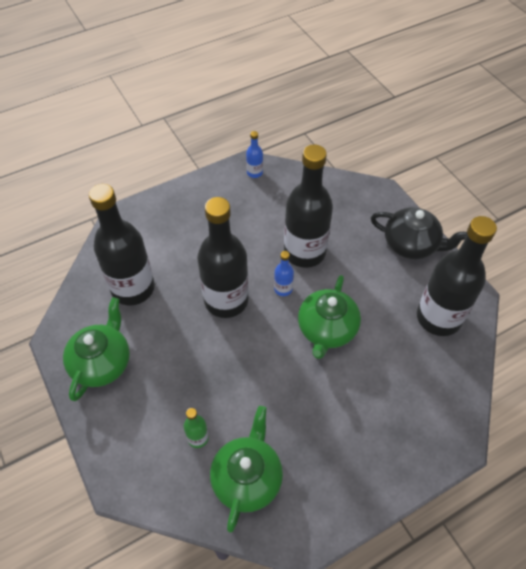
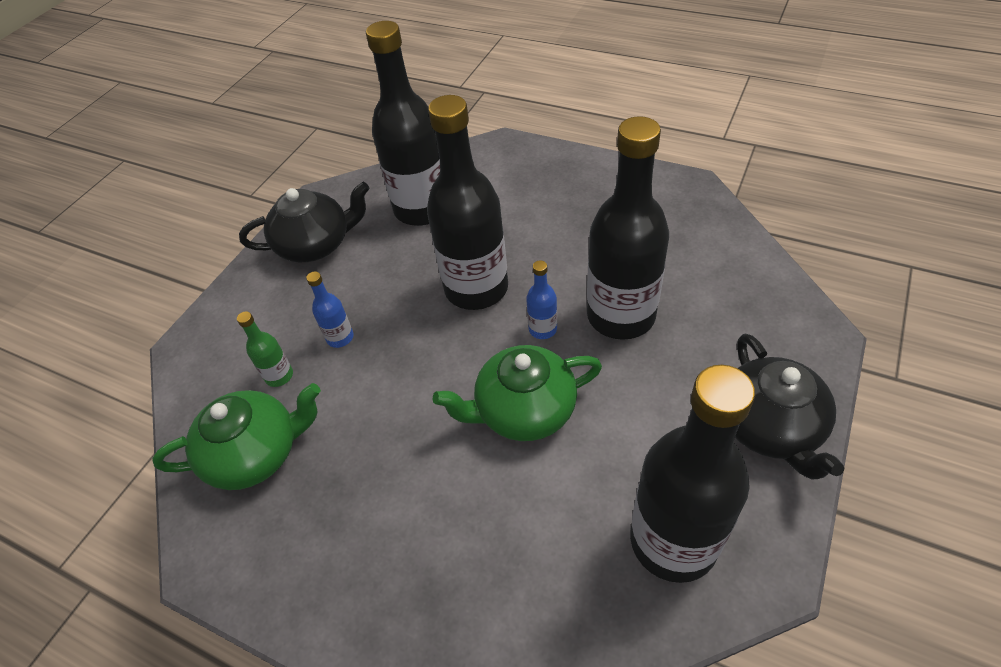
camera: 60 degrees right, 5 degrees down
green teapot [63,297,130,401] -> black teapot [239,182,370,262]
blue bottle [246,131,263,178] -> blue bottle moved to [306,271,353,348]

